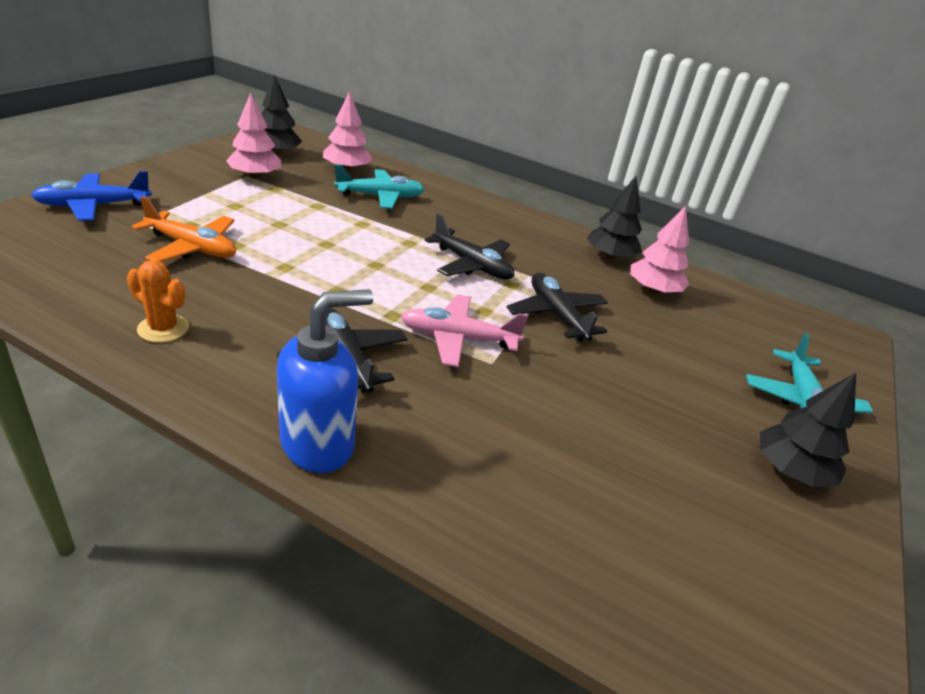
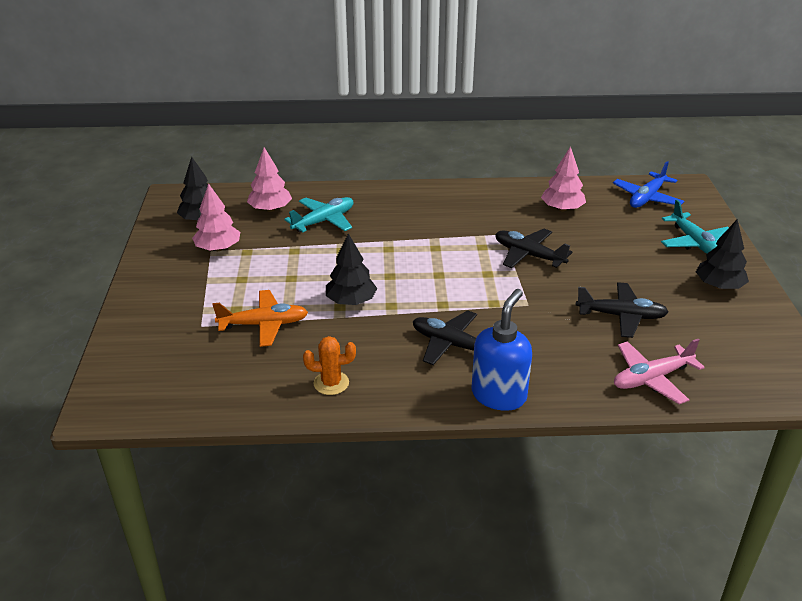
camera: 25 degrees left, 0 degrees up
blue plane [31,171,152,221] -> blue plane moved to [613,161,684,208]
pink plane [401,294,528,367] -> pink plane moved to [614,339,705,404]
black plane [424,213,515,280] -> black plane moved to [576,282,669,338]
black tree [587,176,642,260] -> black tree moved to [326,233,377,305]

